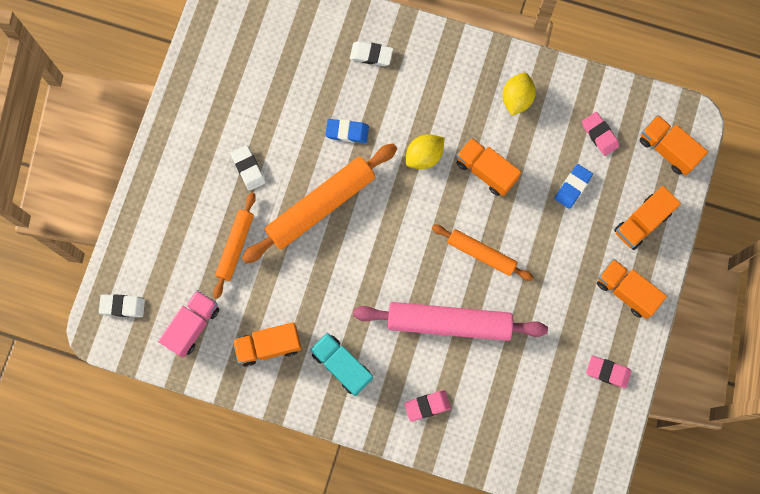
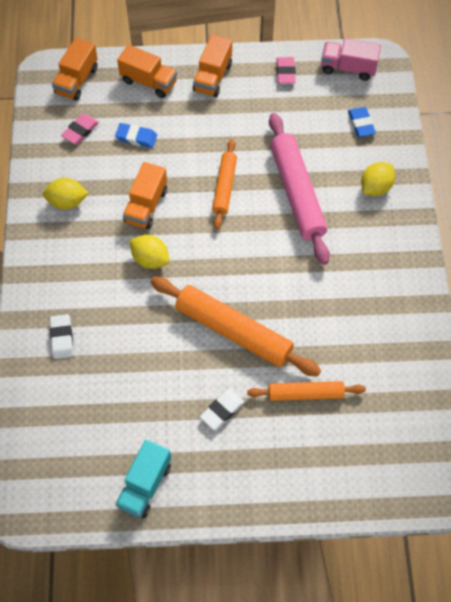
camera: 110 degrees left, 15 degrees down
white eraser [99,294,145,317] -> none
pink truck [158,290,219,358] -> pink truck moved to [321,38,381,81]
orange truck [233,322,302,367] -> none
turquoise truck [310,333,373,396] -> turquoise truck moved to [115,440,171,518]
blue eraser [325,119,369,143] -> blue eraser moved to [348,107,376,137]
pink eraser [404,390,451,422] -> yellow lemon [361,162,395,196]

